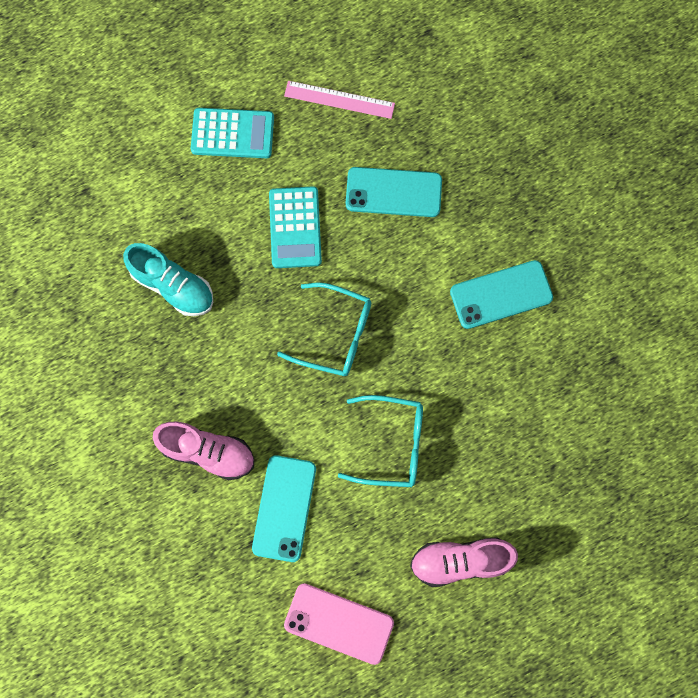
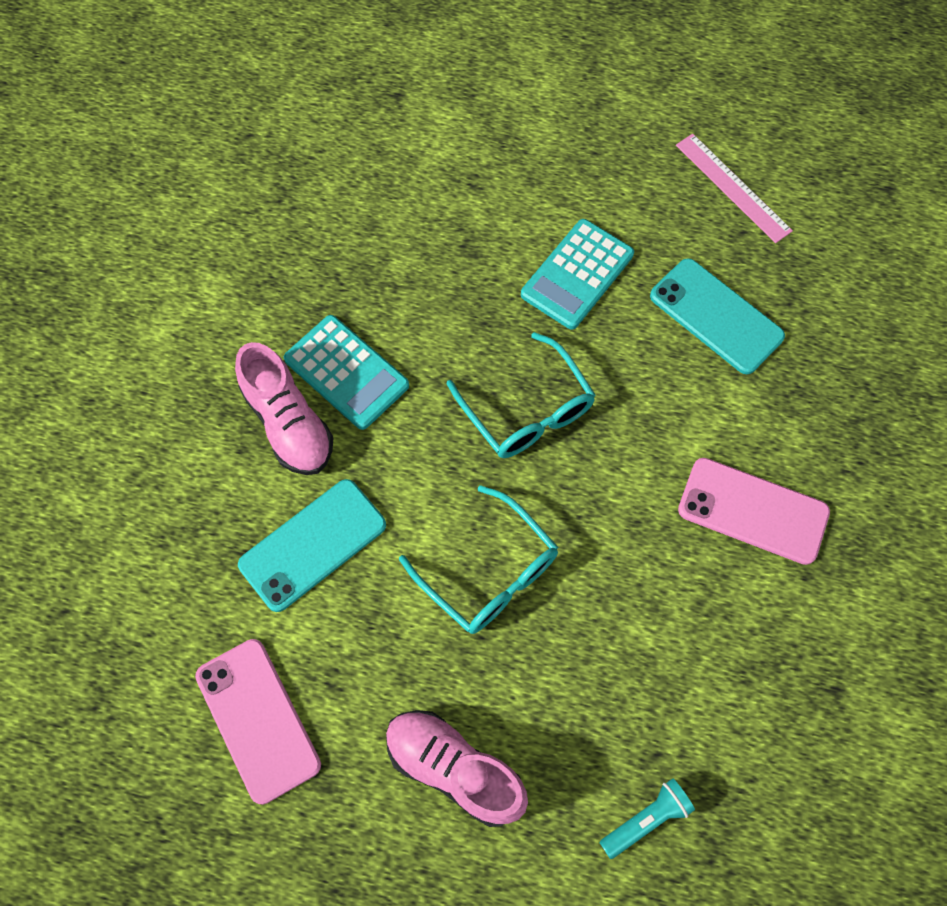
camera: 40 degrees right, 10 degrees down
turquoise shoe [123,243,213,316] -> none
turquoise calculator [191,108,274,158] -> turquoise calculator moved to [284,315,409,430]
turquoise phone [450,260,553,329] -> pink phone [678,458,830,565]
none -> turquoise flashlight [599,778,695,859]

